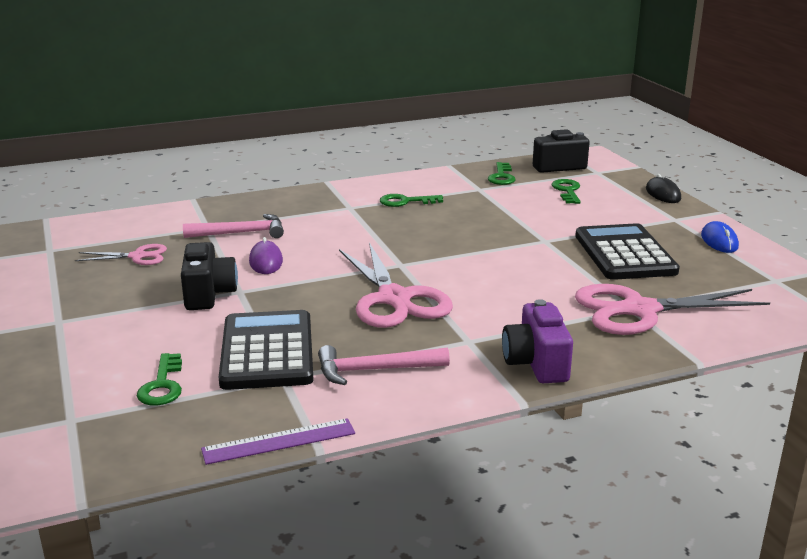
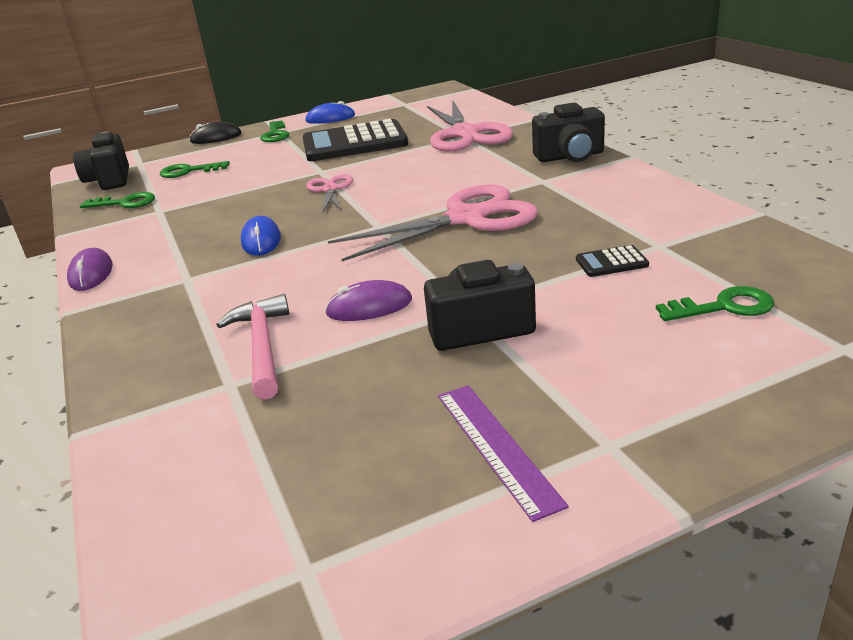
camera: 90 degrees left, 5 degrees up
pink scissors [75,244,167,265] -> pink scissors moved to [306,174,353,213]
purple ruler [201,418,355,465] -> purple ruler moved to [438,385,569,522]
black calculator [218,310,313,390] -> black calculator [576,245,649,277], size x0.41
pink hammer [318,345,450,385] -> none
green key [380,194,443,207] -> green key moved to [260,120,289,142]
purple camera [502,299,573,383] -> black camera [532,103,605,162]
none -> purple mouse [67,248,113,291]
none -> blue mouse [241,216,281,256]

